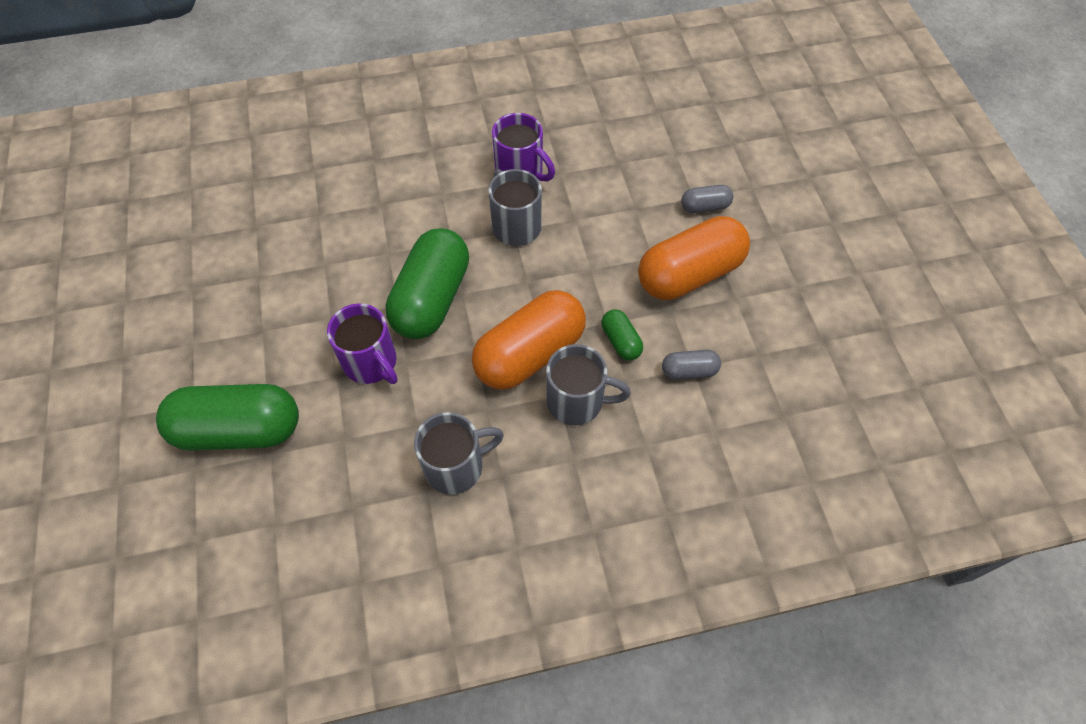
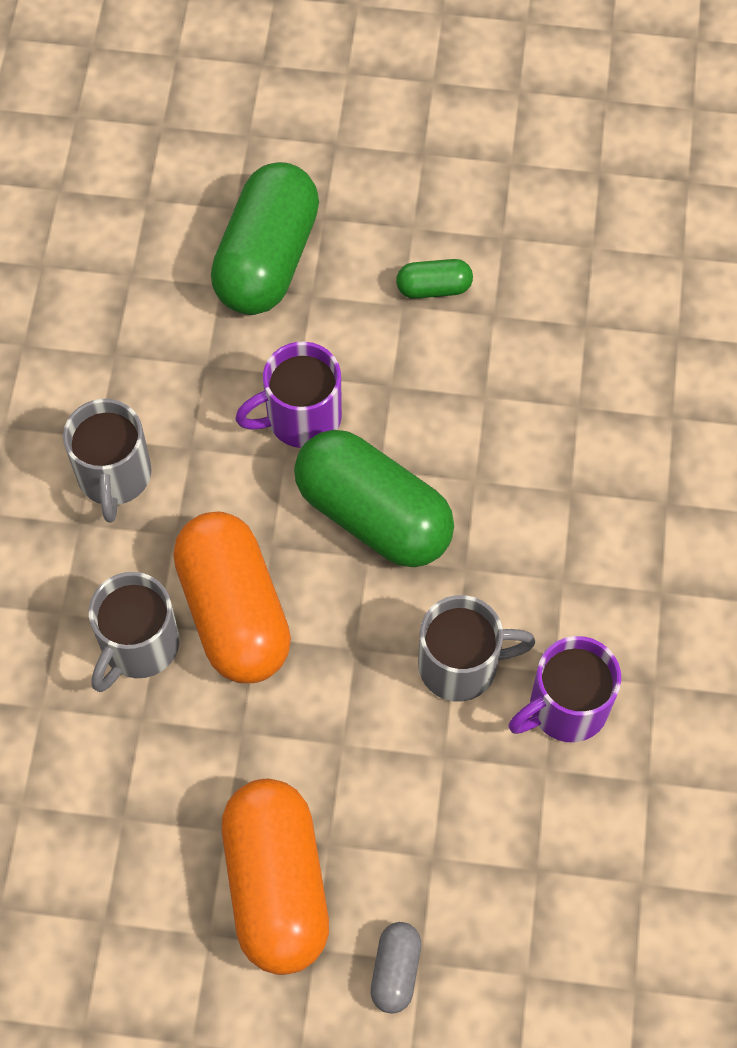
camera: 110 degrees right, 5 degrees up
green capsule [602,309,643,360] -> green capsule moved to [396,259,473,299]
grey capsule [662,350,721,380] -> none

